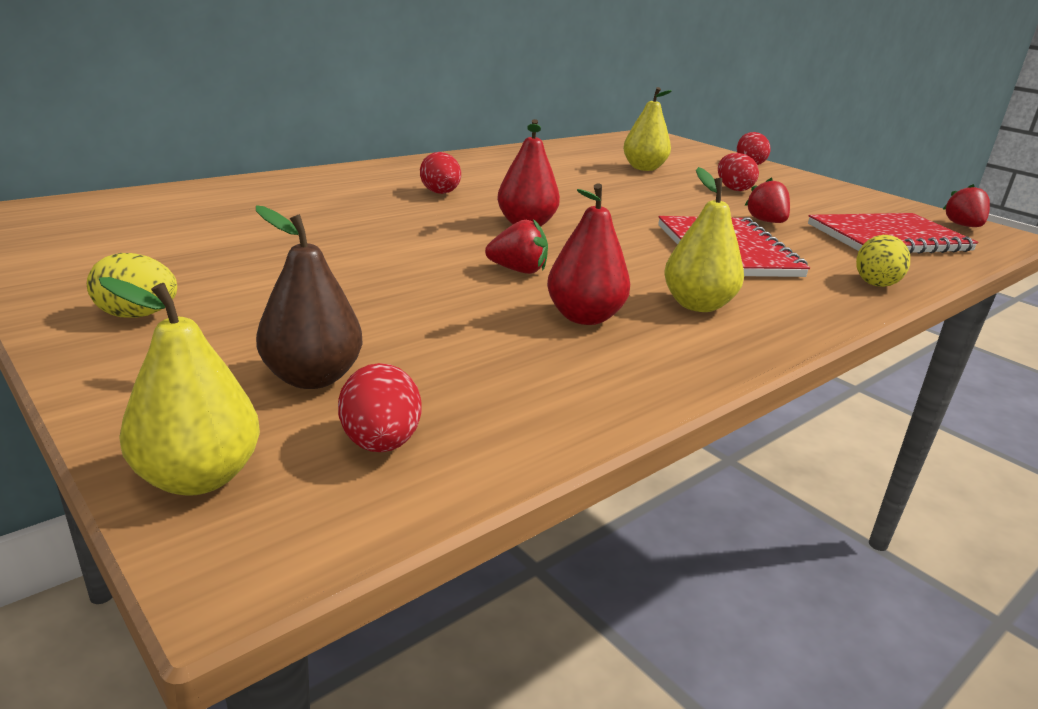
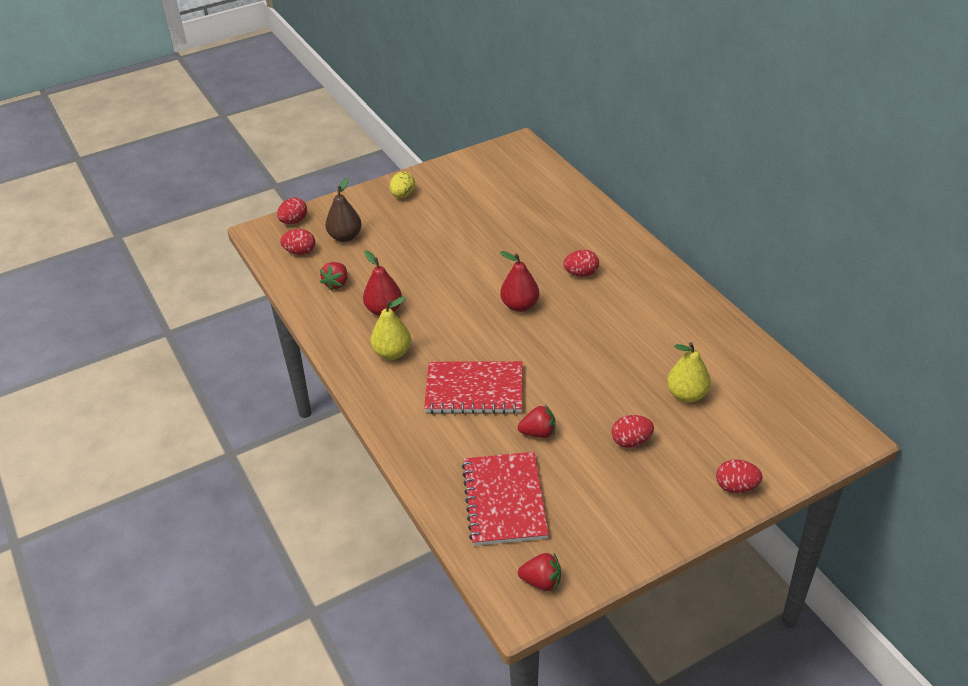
camera: 105 degrees right, 15 degrees up
yellow pear [99,277,260,496] -> red egg [277,197,307,224]
red strawberry [485,219,548,274] -> red strawberry moved to [320,262,347,291]
yellow egg [856,235,910,287] -> none

